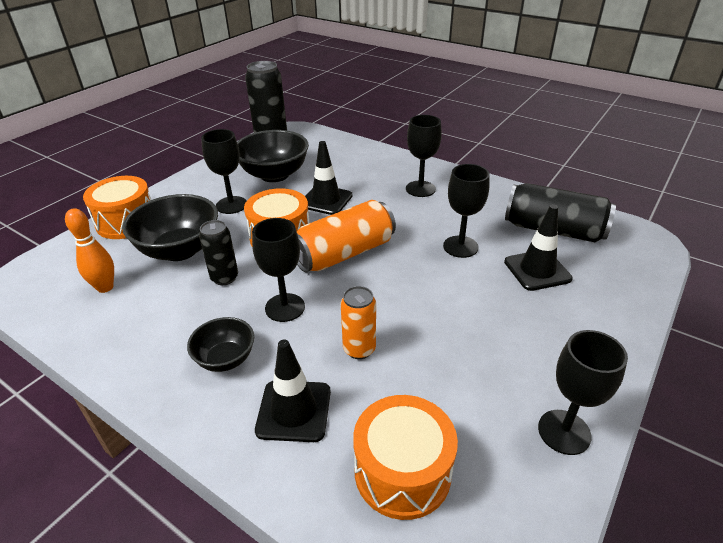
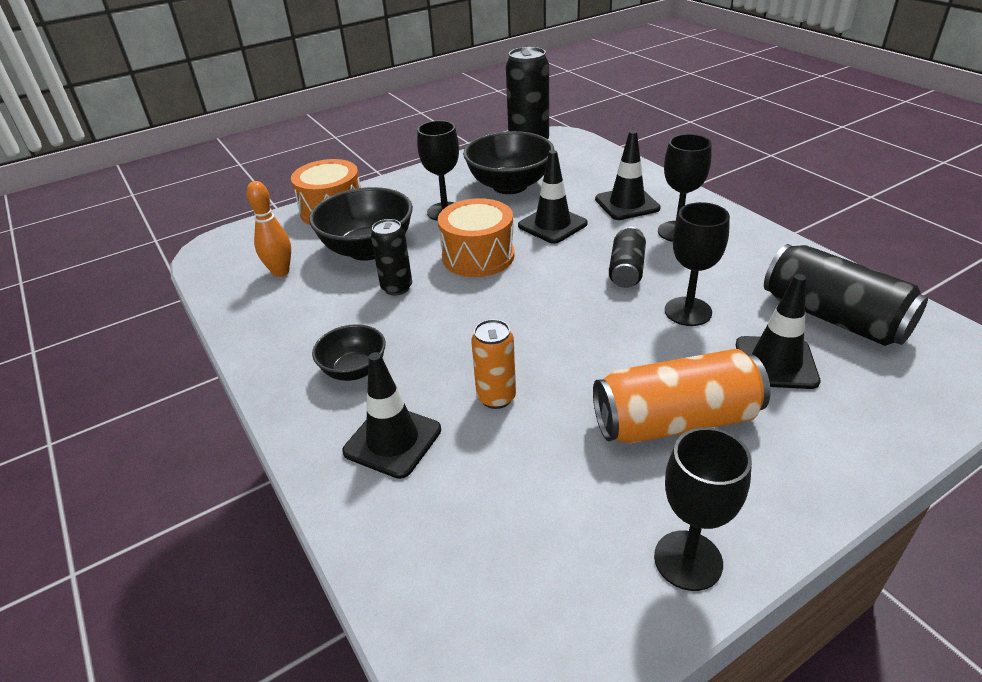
camera: 25 degrees right, 0 degrees up
black goblet [252,218,305,322] -> none
orange can [297,200,396,272] -> orange can moved to [593,349,771,444]
orange drum [353,395,458,520] -> none
none -> black traffic cone [595,130,661,220]
none -> black can [609,227,646,288]

